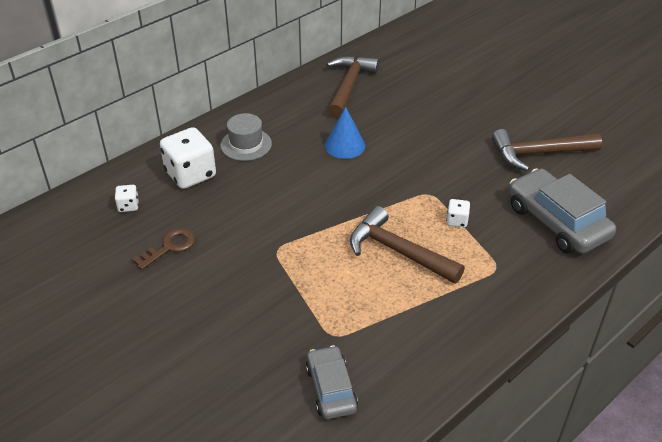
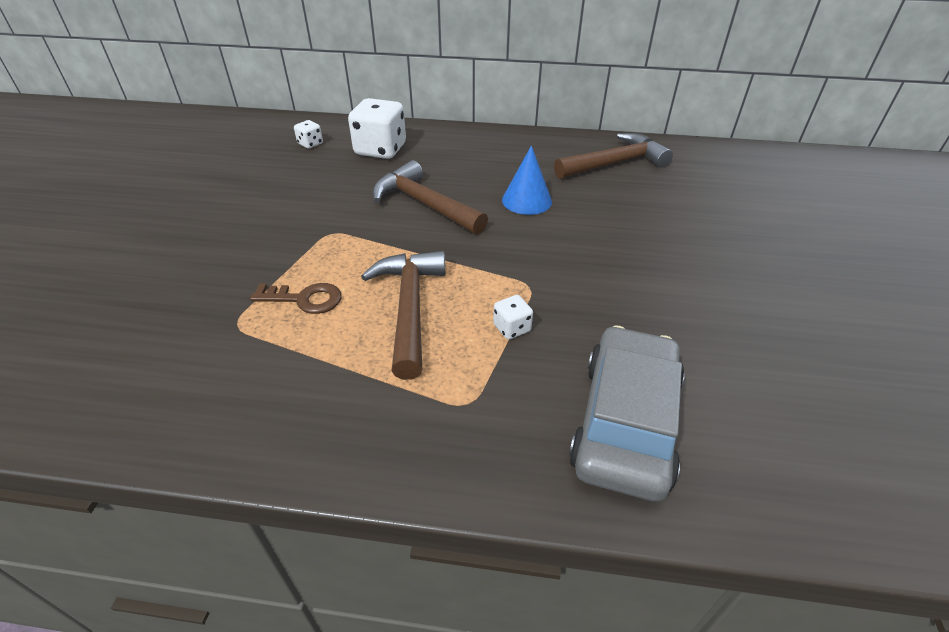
camera: 50 degrees right, 0 degrees up
brown key [132,228,195,270] -> brown key moved to [250,283,342,314]
grey hat [220,113,272,161] -> none
grey car [306,345,358,419] -> none
brown hammer [492,129,602,171] -> brown hammer moved to [373,160,488,235]

